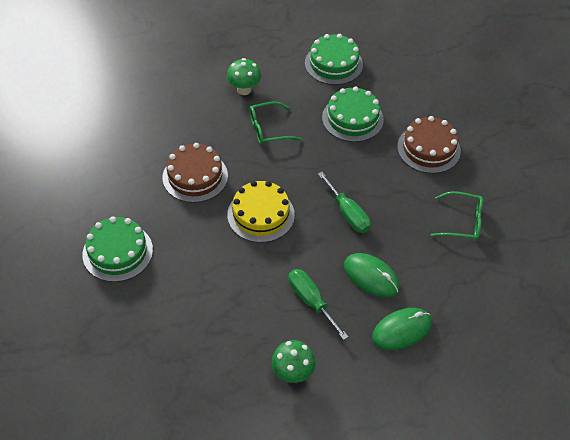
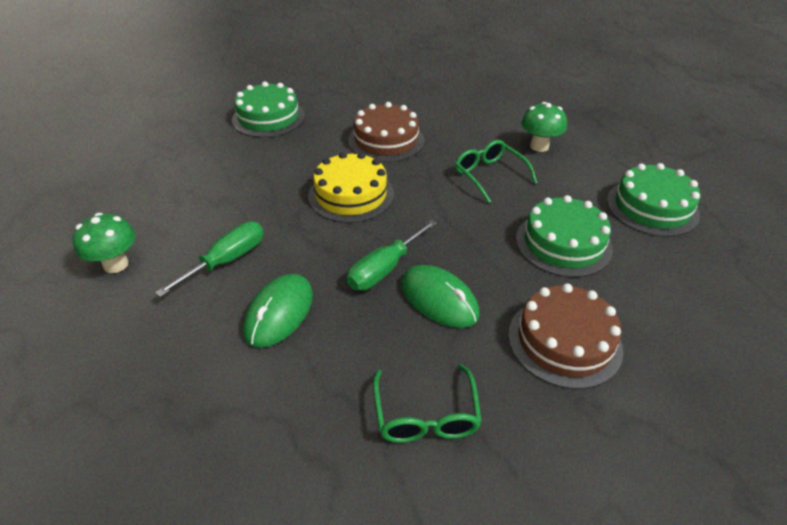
camera: 75 degrees right, 10 degrees down
green mouse [372,308,432,350] -> green mouse moved to [401,265,480,328]

